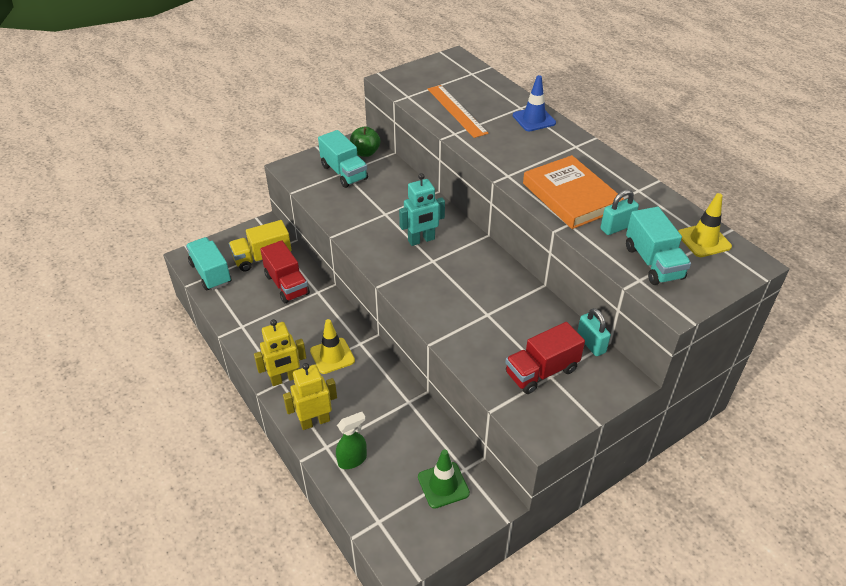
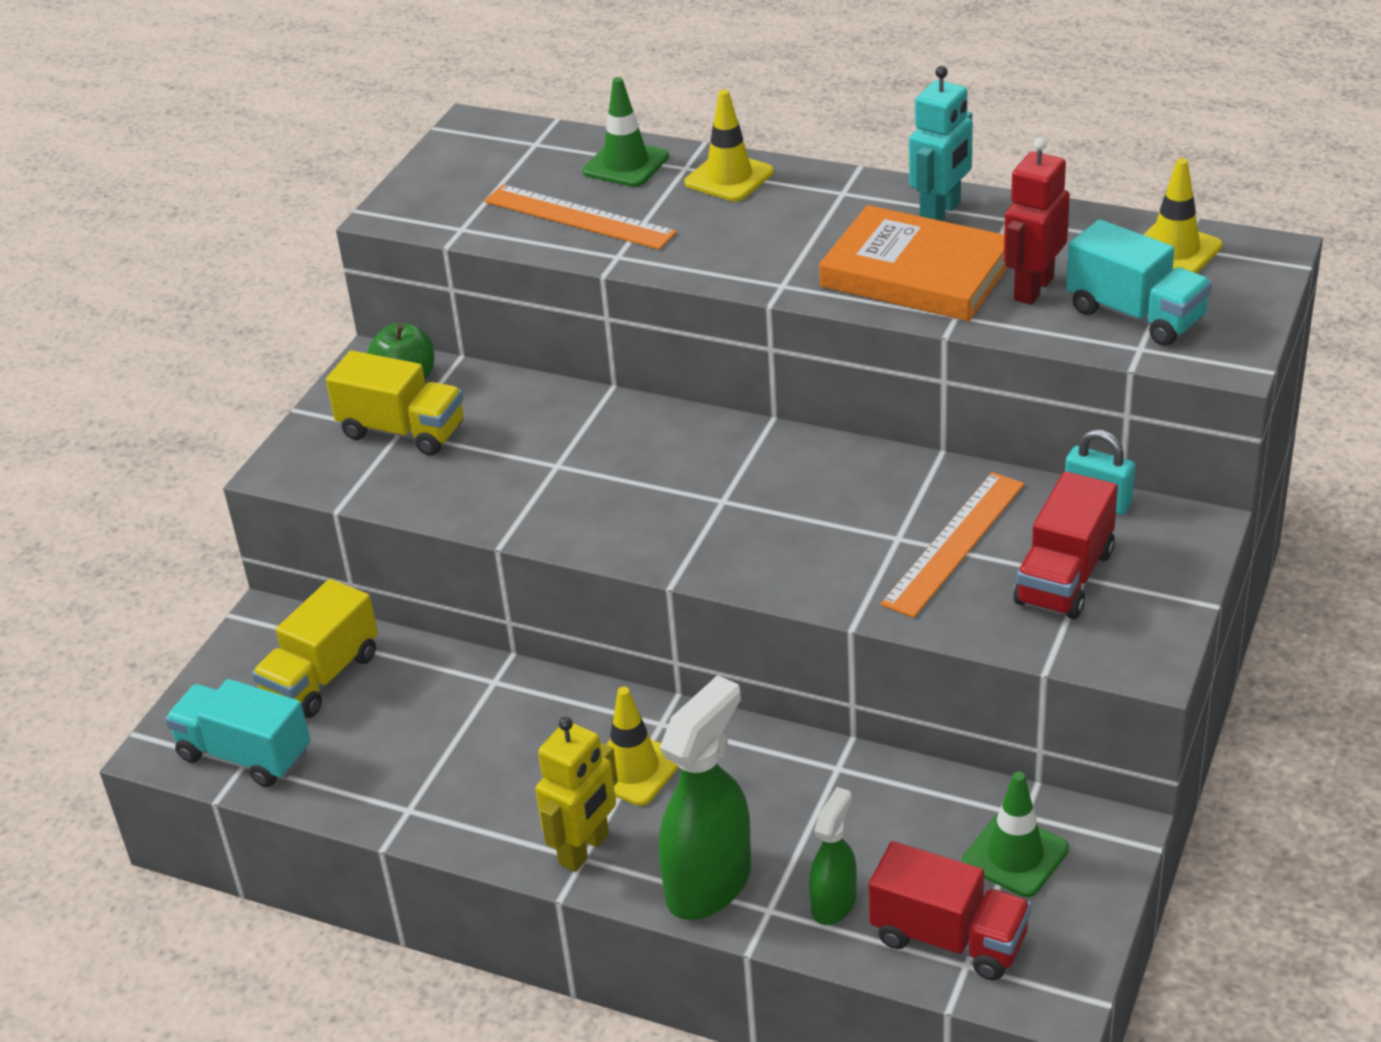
camera: 30 degrees left, 5 degrees down
red truck [260,240,310,303] -> red truck moved to [869,841,1031,981]
yellow robot [283,363,337,430] -> green spray bottle [658,675,751,920]
turquoise truck [318,130,368,188] -> yellow truck [326,350,464,456]
turquoise robot [399,173,445,246] -> turquoise robot moved to [909,66,973,221]
blue traffic cone [513,75,556,131] -> yellow traffic cone [685,89,774,201]
turquoise padlock [600,190,639,235] -> red robot [1004,138,1070,305]
none -> green traffic cone [583,77,669,187]
none -> orange ruler [881,472,1024,618]

